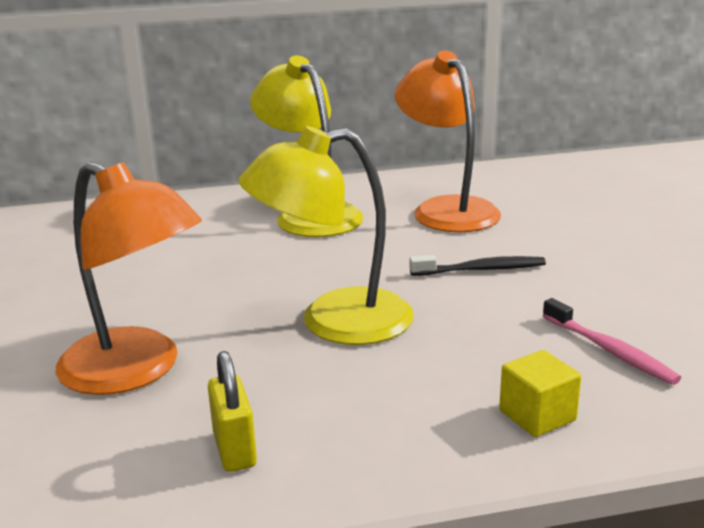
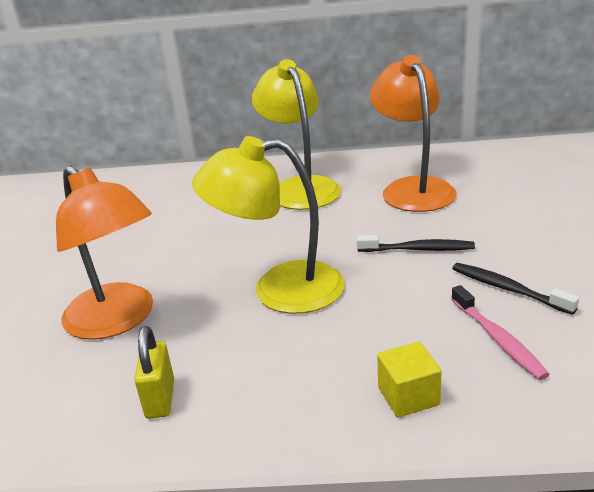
camera: 15 degrees right, 5 degrees up
none -> black toothbrush [452,263,579,315]

